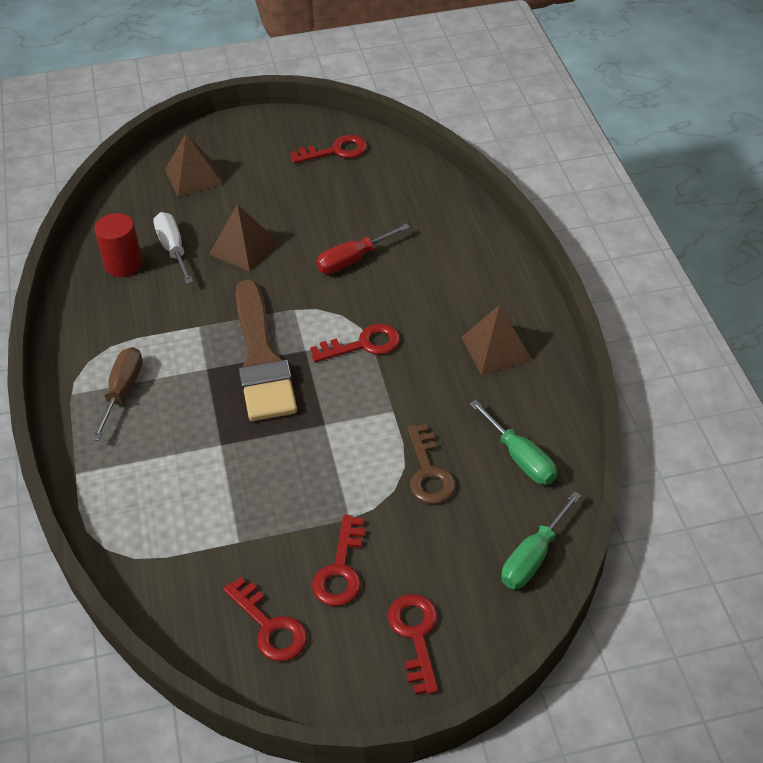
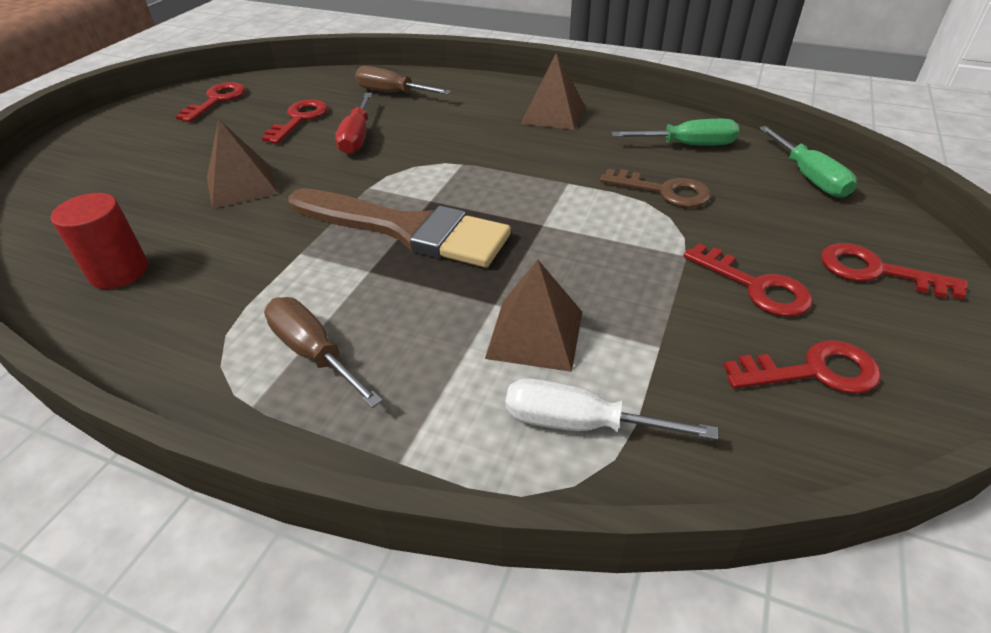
camera: 55 degrees left, 5 degrees down
white screwdriver [153,212,193,284] -> white screwdriver moved to [505,378,718,440]
brown pyramid [165,134,223,197] -> brown pyramid moved to [485,259,582,372]
red key [310,324,400,362] -> red key moved to [262,99,328,144]
none -> brown screwdriver [355,66,451,94]

